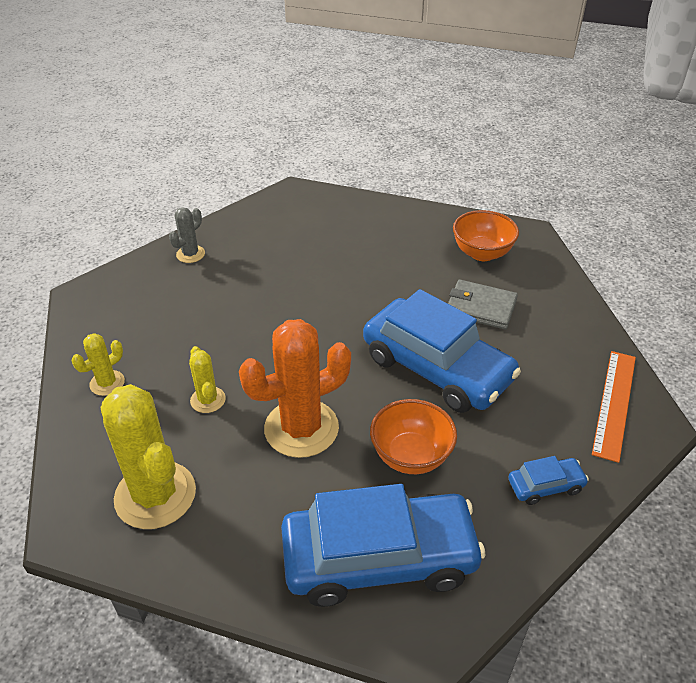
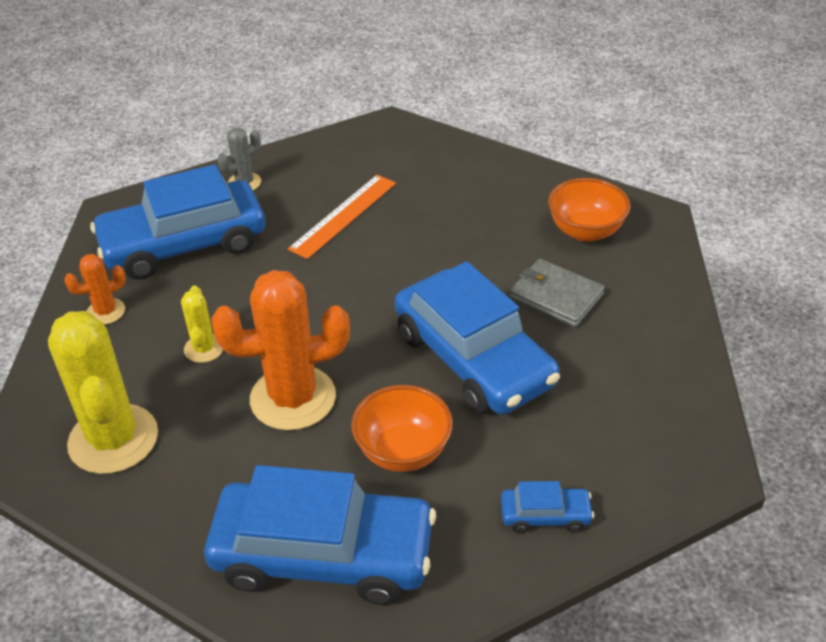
camera: 15 degrees right, 0 degrees up
yellow cactus [72,333,125,396] -> orange cactus [64,254,126,325]
orange ruler [592,351,636,463] -> orange ruler moved to [288,175,396,259]
none -> blue car [90,164,265,280]

